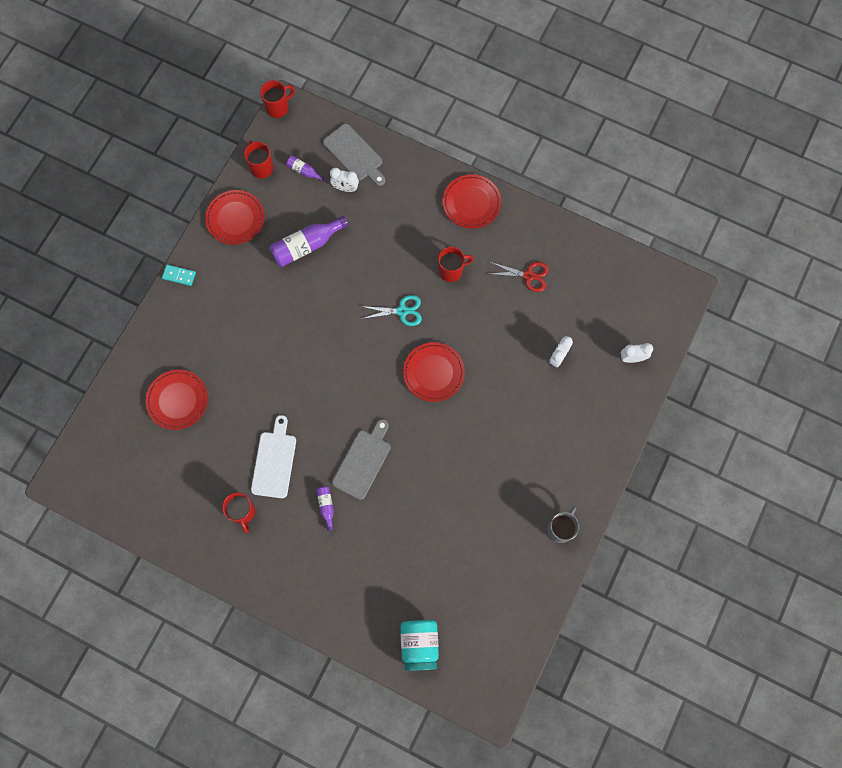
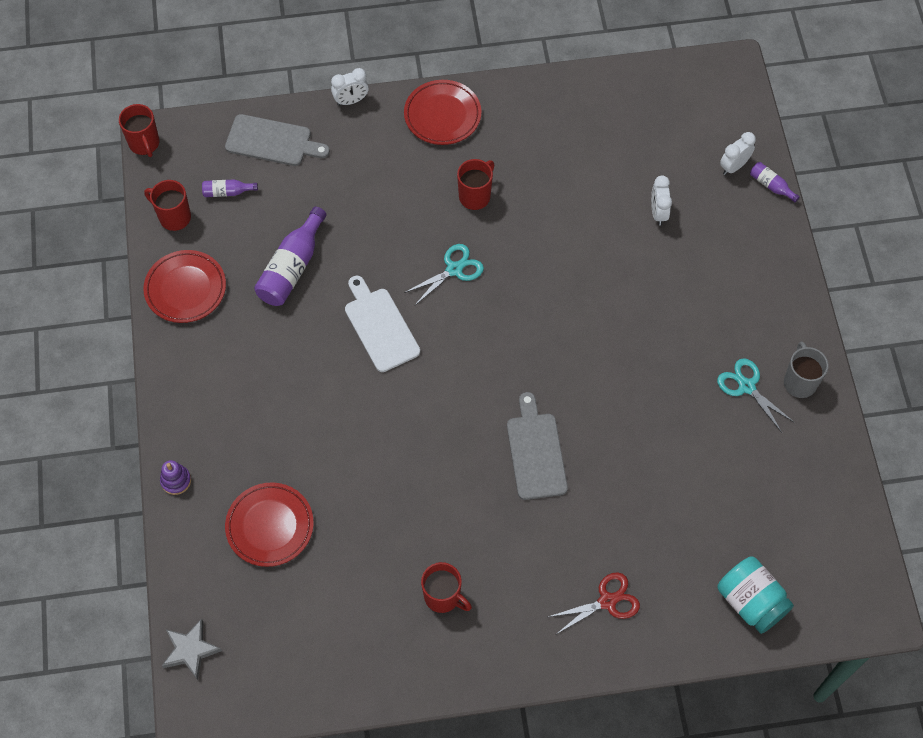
camera: 35 degrees left, 10 degrees down
turquoise domino [162,265,196,286] -> none
white cutting board [251,415,296,498] -> white cutting board moved to [345,276,420,372]
red mug [260,80,295,118] -> red mug turned 135 degrees clockwise [119,104,159,157]
purple bottle [316,486,334,531] -> purple bottle moved to [750,162,800,202]
white clock [330,168,359,192] -> white clock moved to [331,68,369,106]
red plate [403,342,465,402] -> none
red scissors [490,262,549,292] -> red scissors moved to [548,572,640,635]
none -> purple stacking toy [160,460,191,495]
none -> grey star [162,619,222,680]
none -> turquoise scissors [717,358,795,433]

